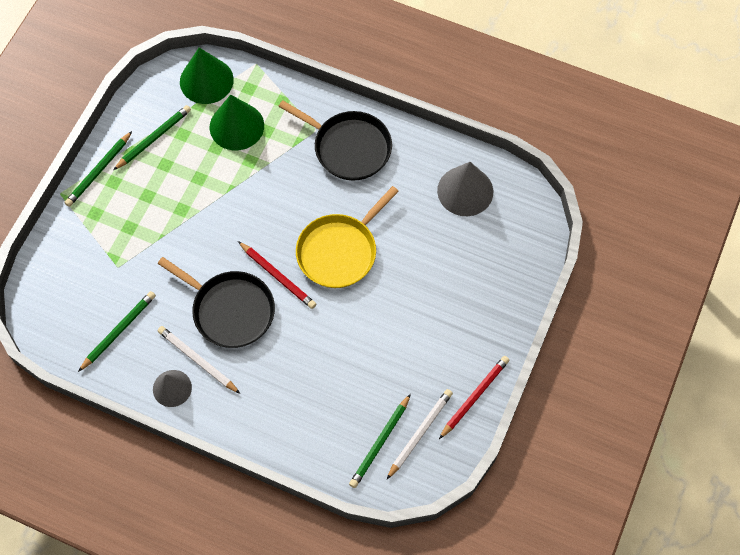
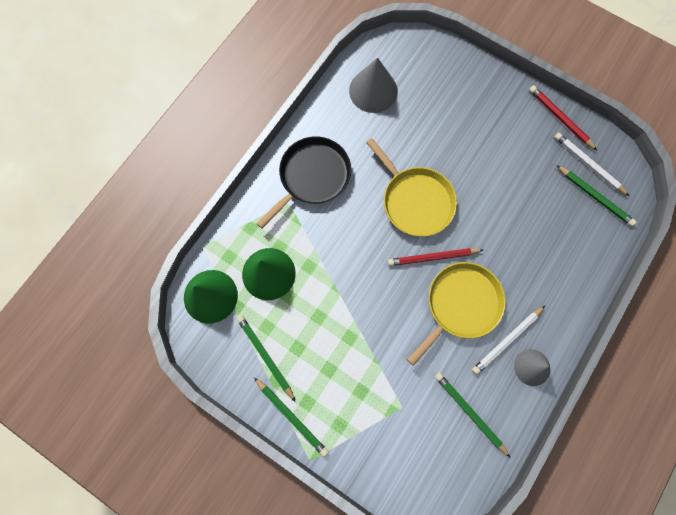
camera: 80 degrees left, 10 degrees up
black pan [158,257,275,348] -> yellow pan [407,262,506,366]
red pencil [238,241,316,309] -> red pencil turned 150 degrees counterclockwise [388,248,483,266]

